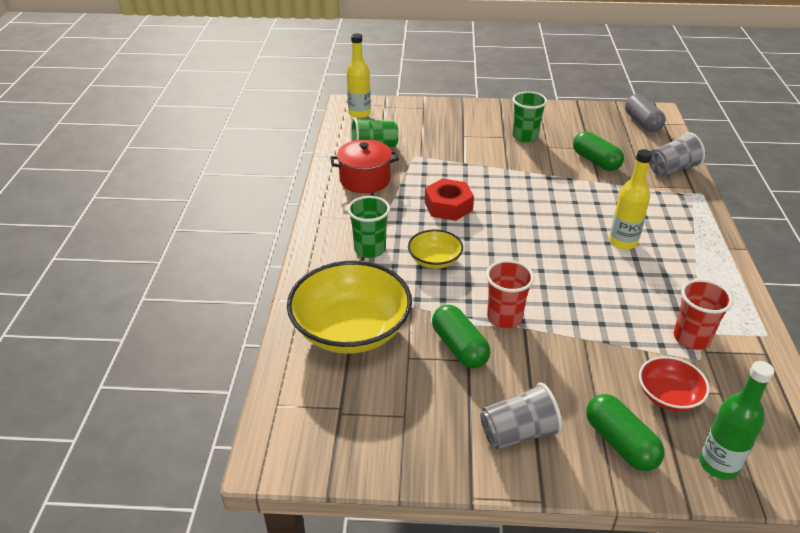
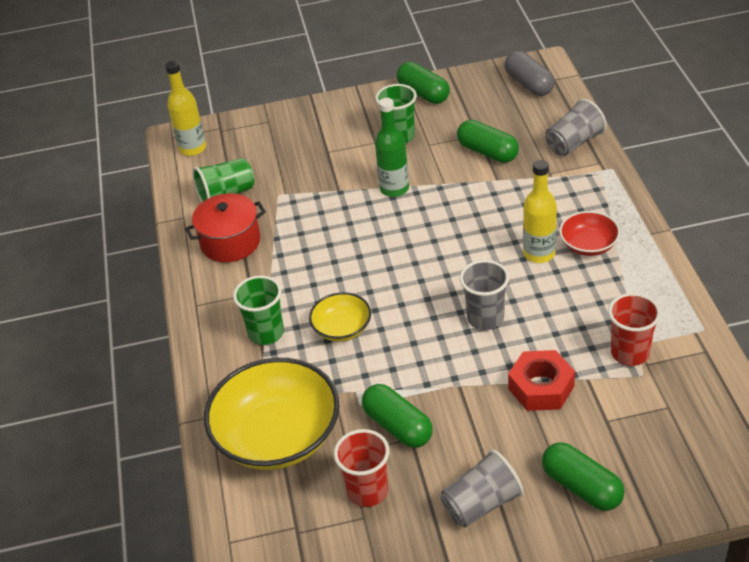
camera: 10 degrees left, 5 degrees up
red nut [425,178,474,221] -> red nut moved to [508,350,575,411]
red cup [486,260,534,329] -> red cup moved to [334,429,390,507]
red bowl [639,356,710,411] -> red bowl moved to [559,211,620,256]
green bottle [699,361,774,480] -> green bottle moved to [375,98,409,197]
none -> green capsule [397,62,450,104]
none -> grey cup [460,260,509,330]

